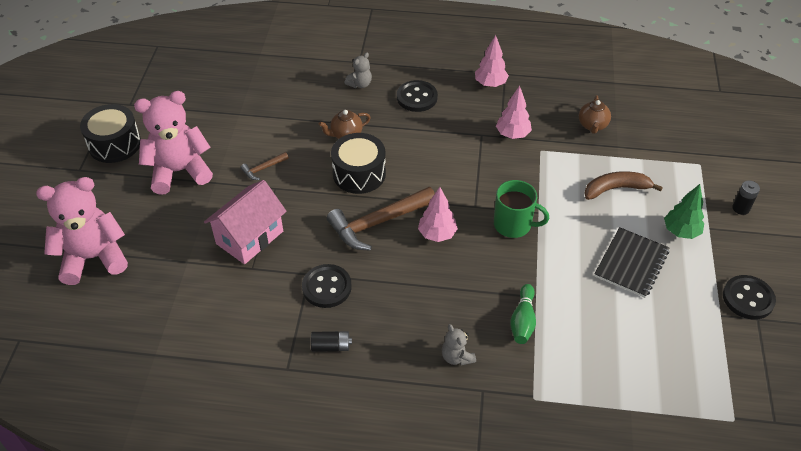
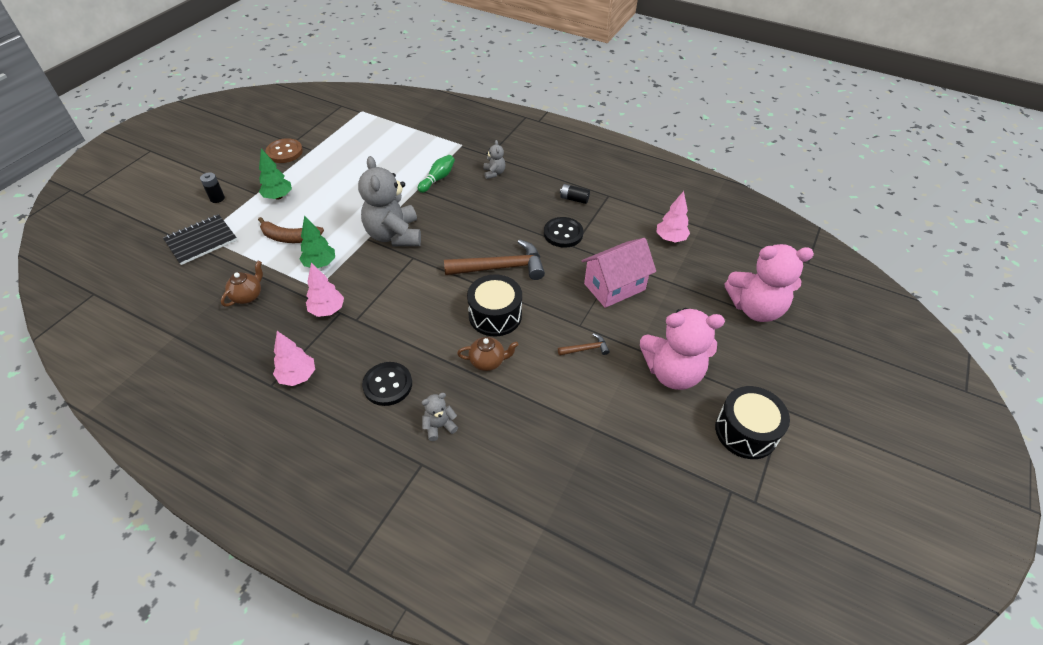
camera: 160 degrees left, 0 degrees up
pink tree [418,187,458,242] -> pink tree moved to [657,191,690,243]
green mug [494,180,549,238] -> grey teddy bear [358,156,421,246]
black notebook [594,227,670,298] -> black notebook moved to [163,214,237,265]
black button [723,275,776,320] -> brown button [265,138,303,163]
none -> green tree [300,215,335,268]

